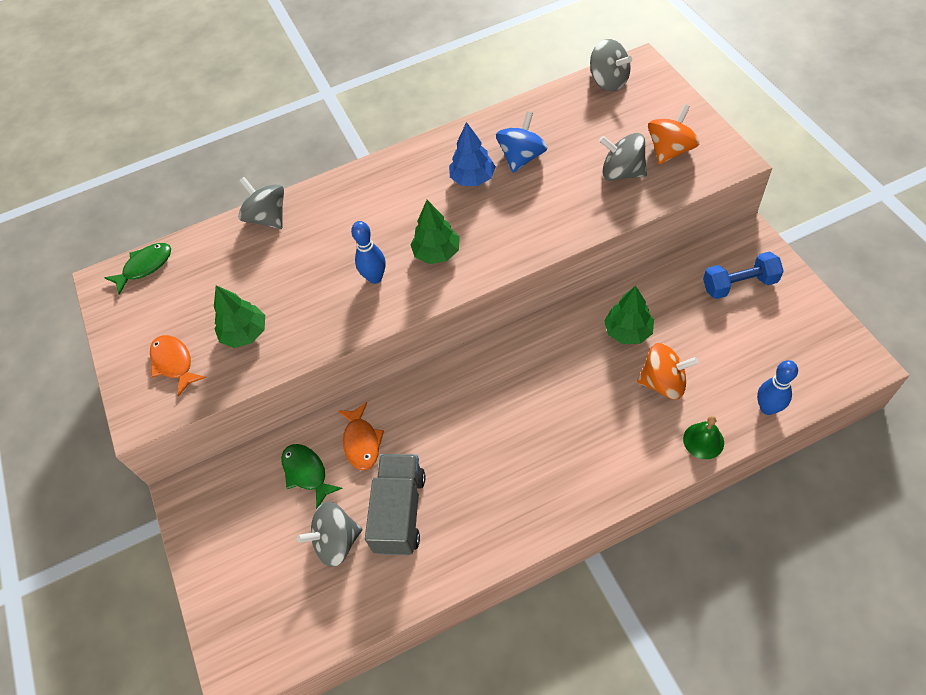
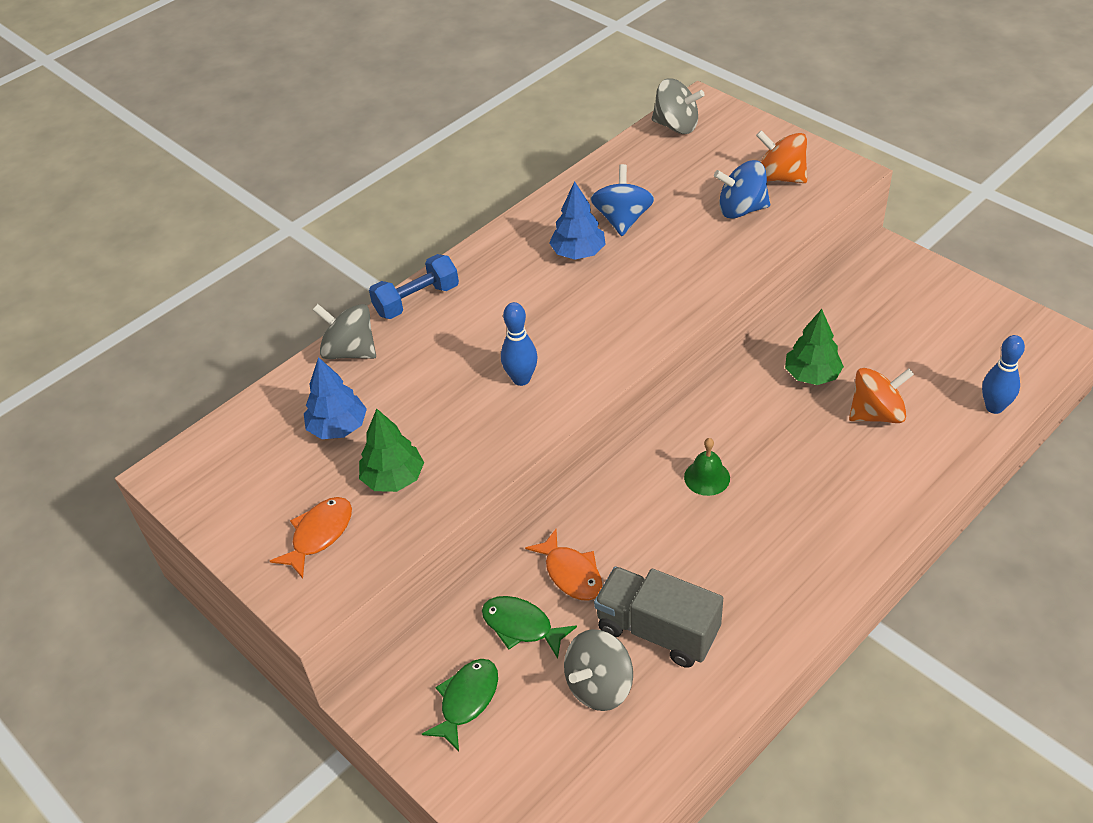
camera: 25 degrees left, 10 degrees down
green fish [104,243,171,295] -> green fish moved to [422,659,498,752]
orange fish [150,335,206,396] -> orange fish turned 90 degrees clockwise [270,497,352,579]
grey truck [365,454,425,555] -> grey truck turned 45 degrees counterclockwise [594,567,723,668]
green tree [410,200,460,264] -> none
grey spinning top [599,133,647,181] -> blue spinning top [714,160,770,218]
orange spinning top [648,104,699,165] -> orange spinning top turned 75 degrees counterclockwise [756,130,807,183]
green bell [683,416,724,459] -> green bell moved to [684,438,730,496]
blue dumbbell [703,252,784,299] -> blue dumbbell moved to [369,254,459,319]
none -> blue tree [304,357,367,439]

